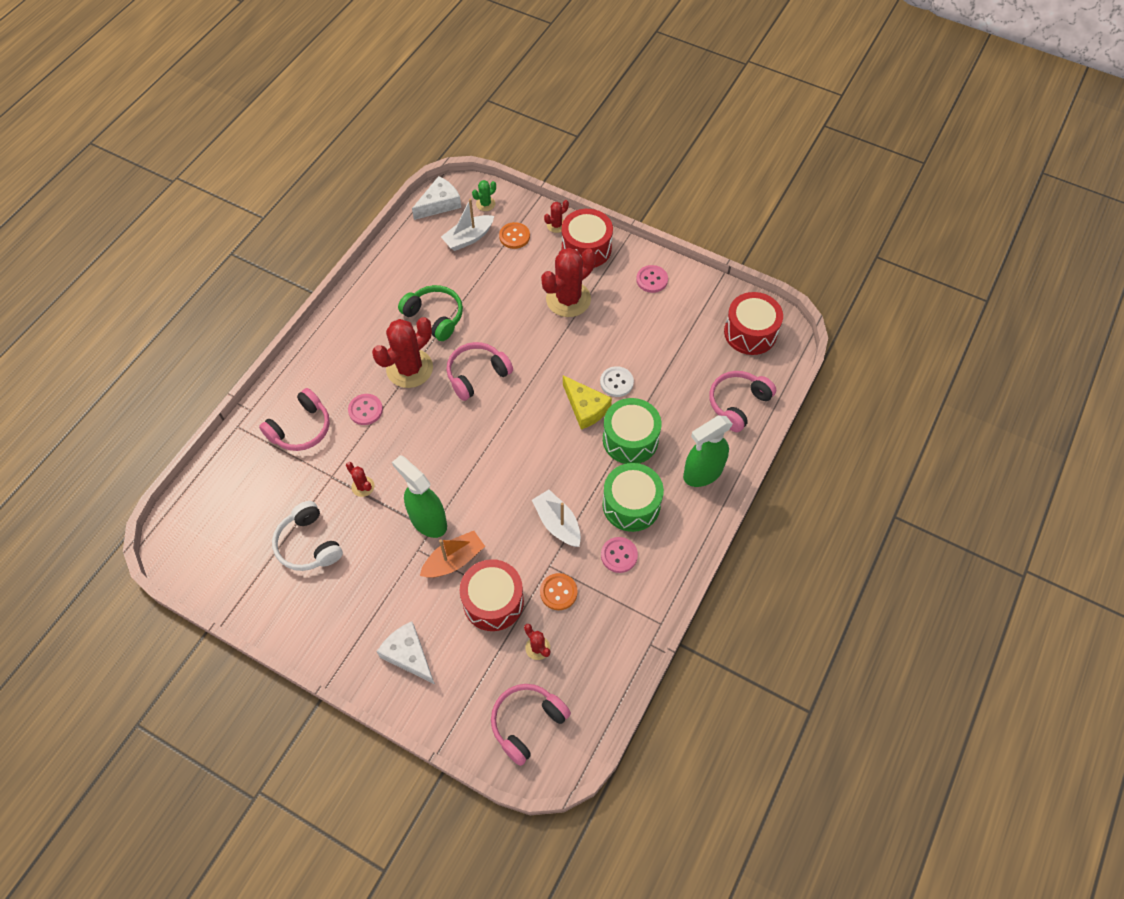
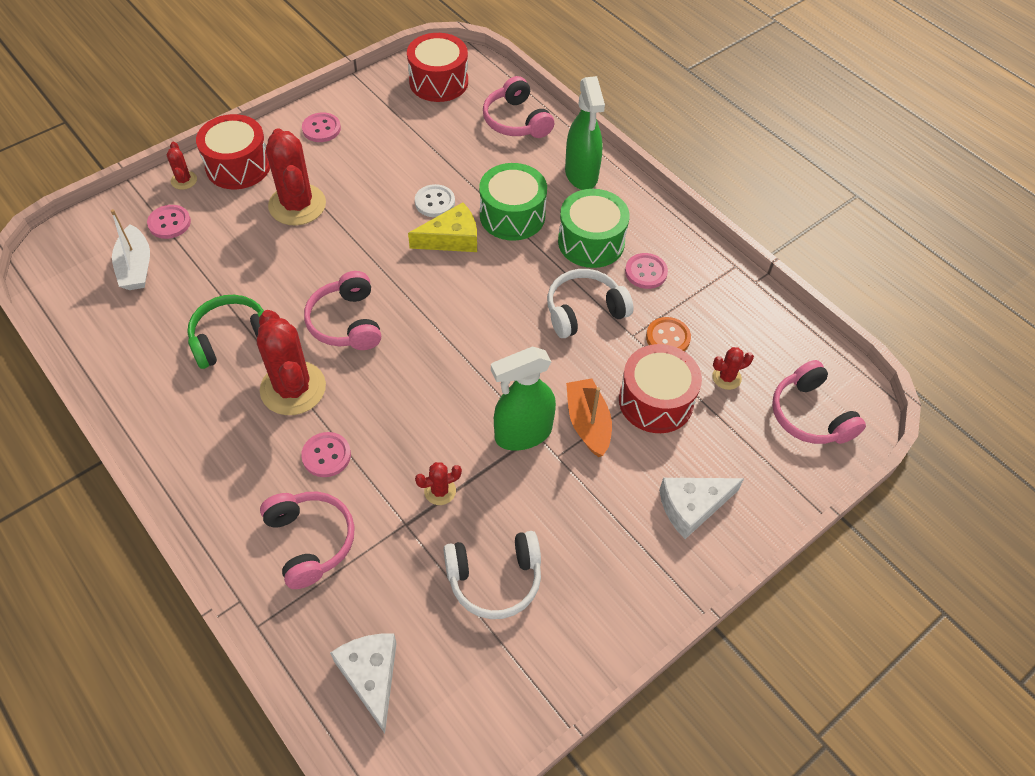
camera: 70 degrees left, 5 degrees down
white cheese [412,176,461,220] -> white cheese moved to [330,633,397,733]
green cactus [472,180,496,211] -> none
orange button [499,222,530,249] -> pink button [147,205,191,239]
white boat [532,490,581,547] -> white headphones [547,269,634,338]

